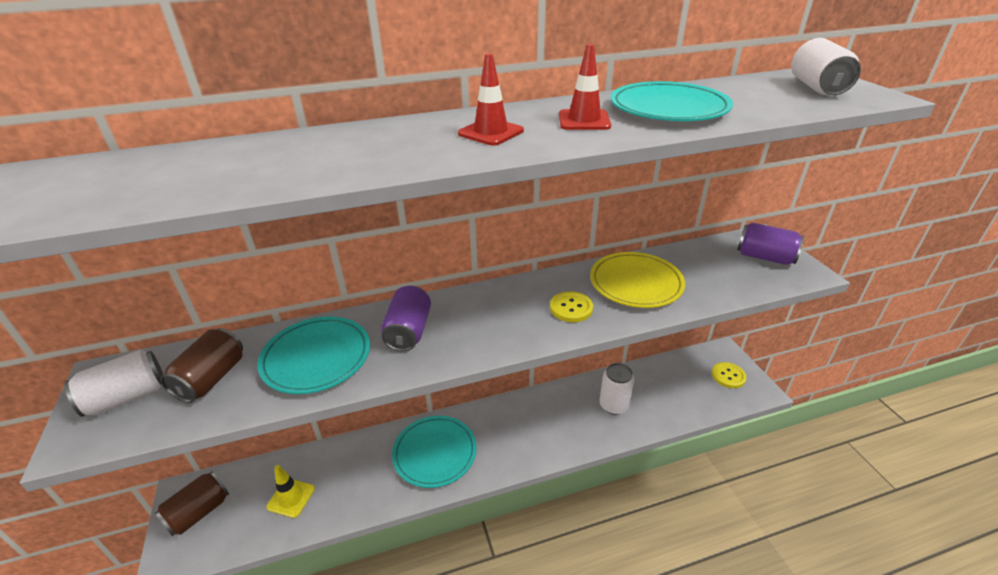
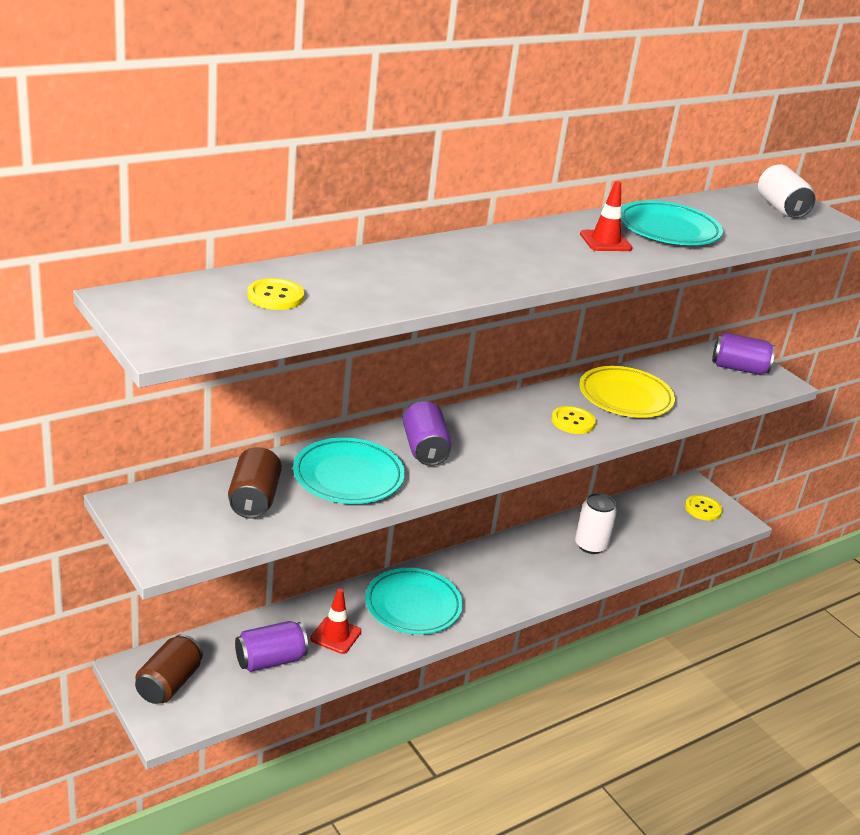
camera: 20 degrees left, 5 degrees down
white can [64,350,163,417] -> none
yellow traffic cone [266,465,315,518] -> purple can [235,621,308,672]
red traffic cone [458,53,524,145] -> red traffic cone moved to [310,588,361,654]
none -> yellow button [247,278,304,310]

